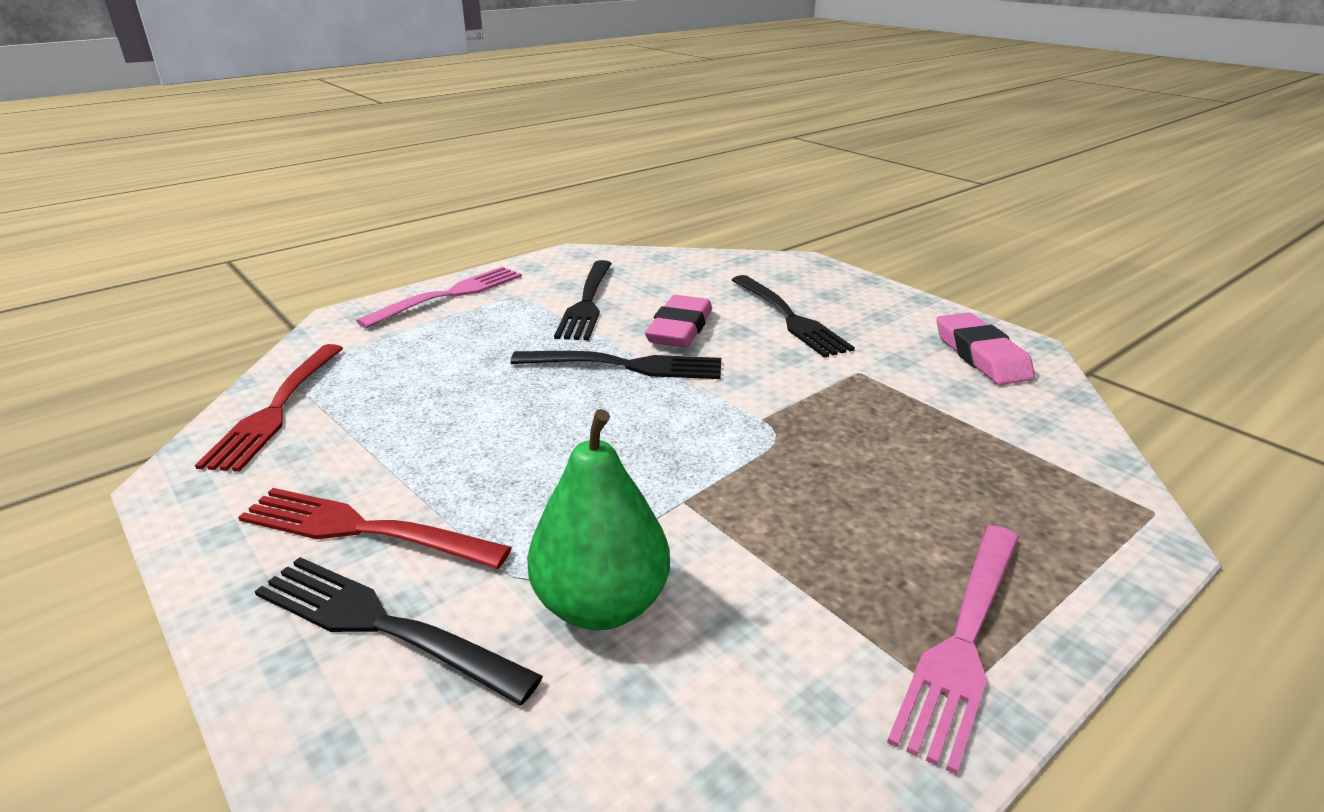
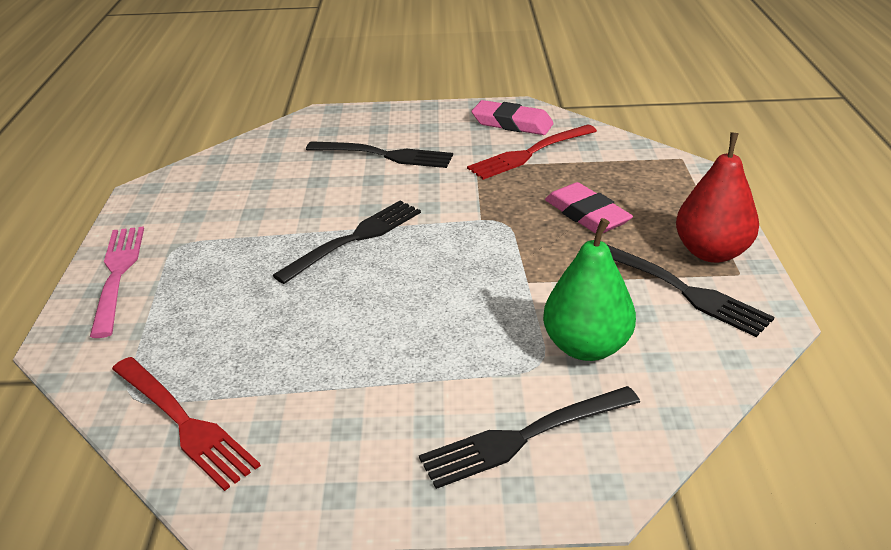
camera: 50 degrees left, 5 degrees up
red fork [238,488,512,569] -> red fork moved to [467,125,597,180]
black fork [554,260,612,340] -> black fork moved to [607,245,774,337]
pink eraser [645,295,712,348] -> pink eraser moved to [545,182,633,234]
pink fork [887,525,1019,775] -> red pear [676,132,759,263]

